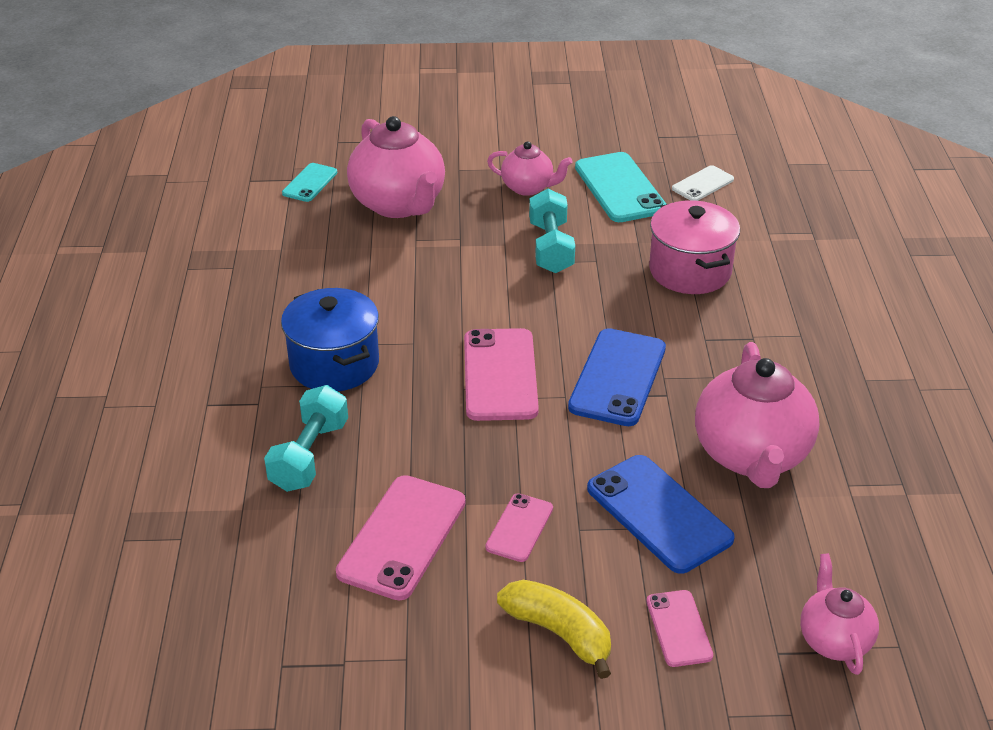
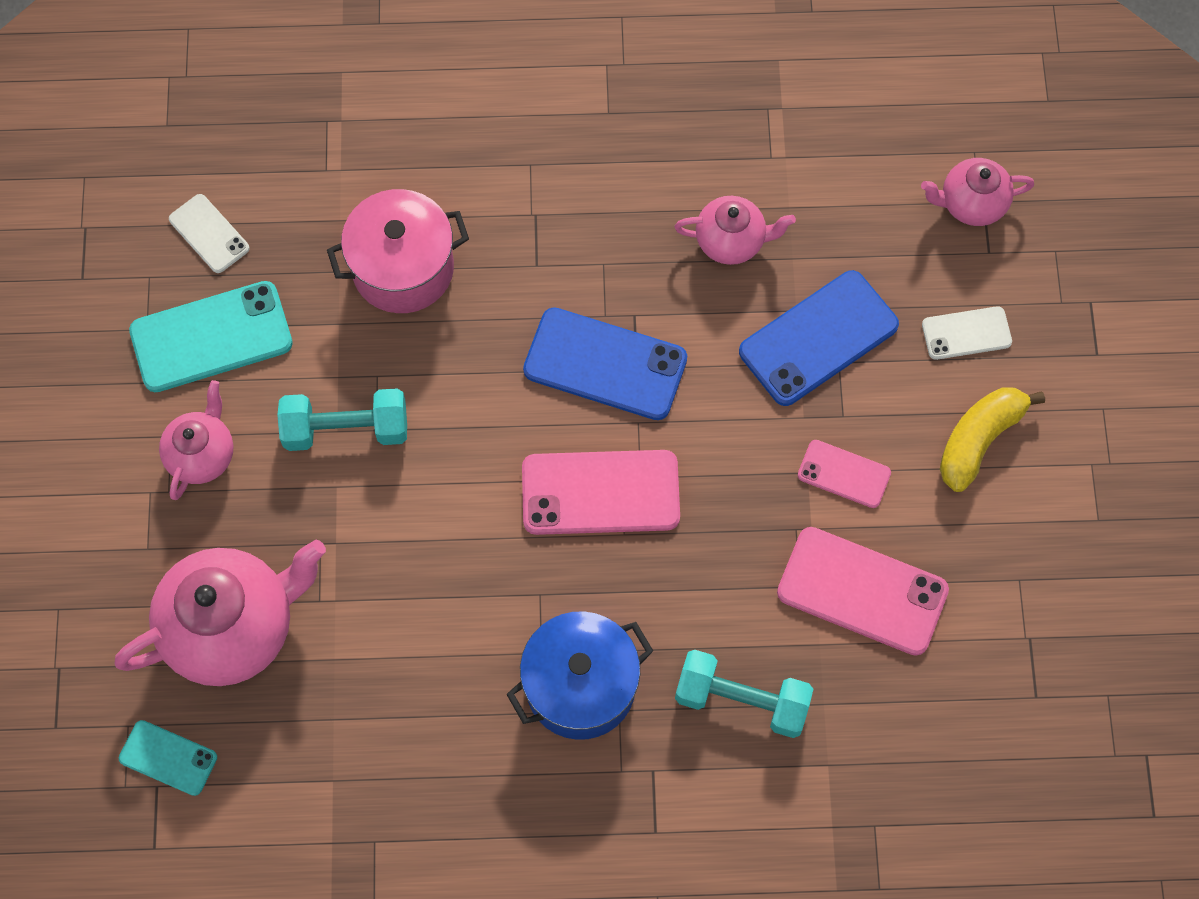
camera: 90 degrees left, 30 degrees up
pink phone [646,590,713,667] -> white phone [922,306,1012,360]
pink teapot [695,342,819,488] -> pink teapot [675,196,796,265], size x0.55

